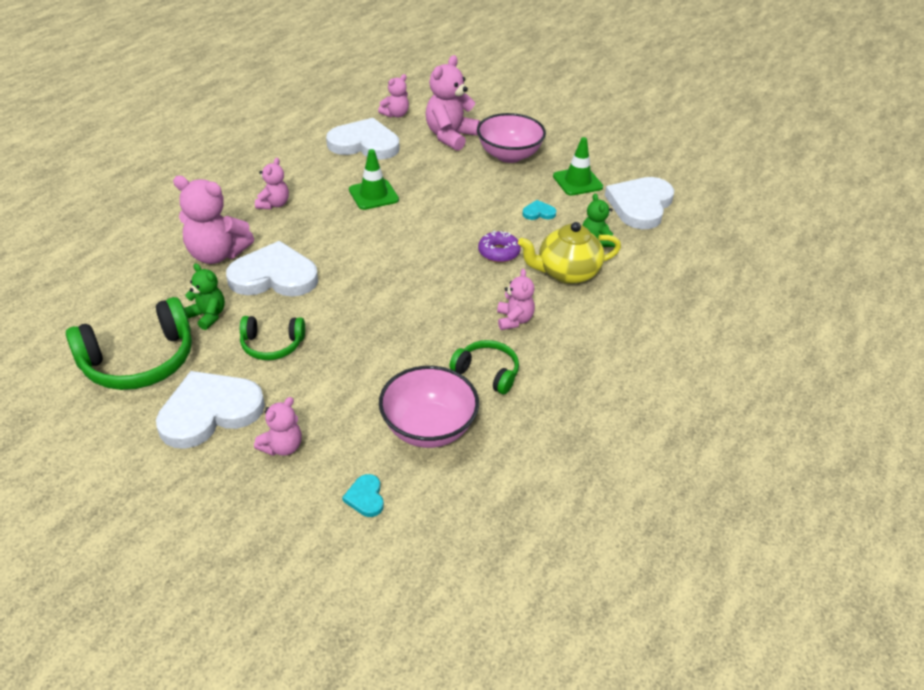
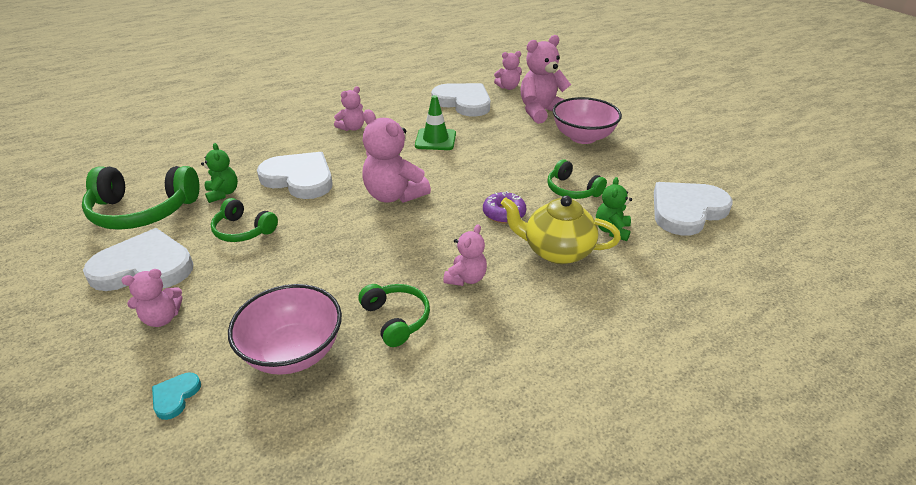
camera: 30 degrees right, 5 degrees down
pink teddy bear [173,176,254,264] -> pink teddy bear moved to [362,109,431,203]
turquoise heart [522,200,556,220] -> green headphones [548,159,607,199]
green traffic cone [553,137,603,196] -> none

